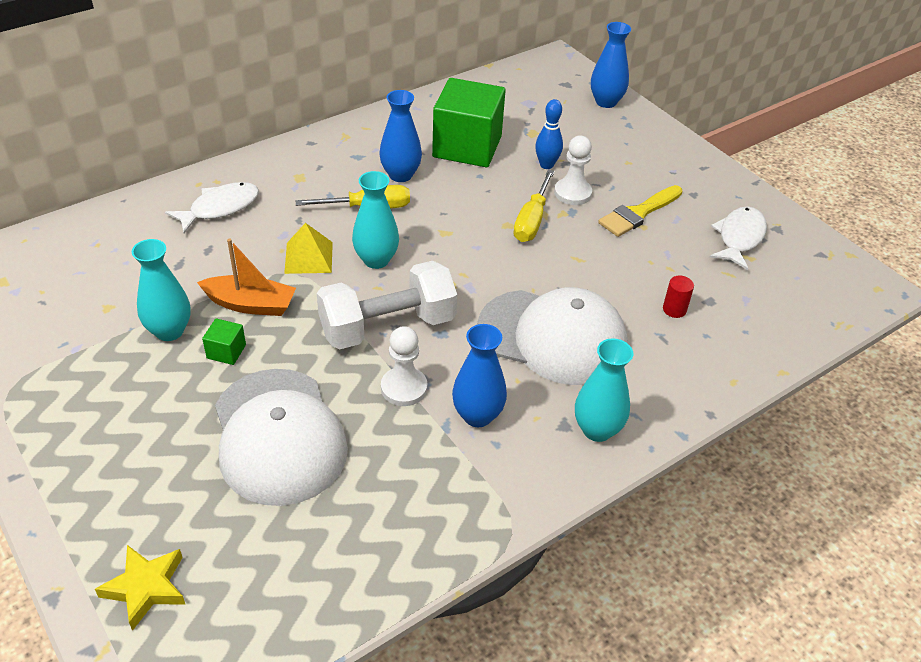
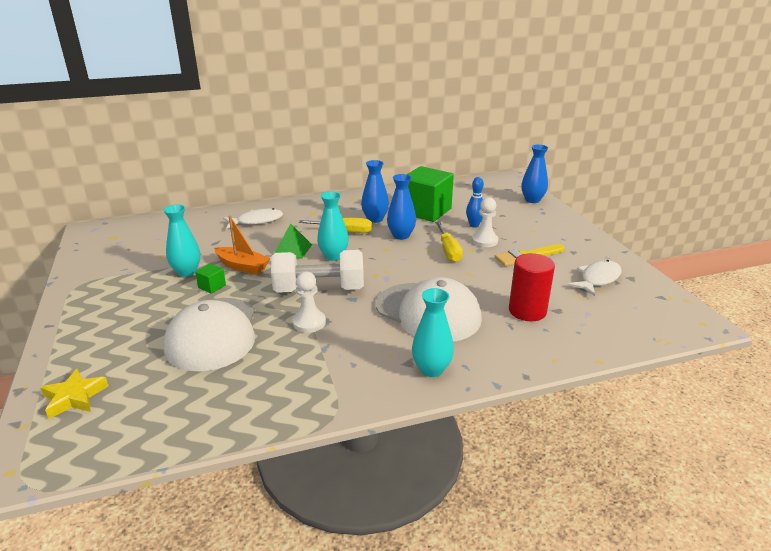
camera: 20 degrees right, 15 degrees down
yellow pyramid [284,223,333,274] -> green pyramid [274,223,312,259]
blue vase [452,324,507,427] -> blue vase moved to [387,174,416,240]
yellow screwdriver [513,170,554,242] -> yellow screwdriver turned 45 degrees counterclockwise [435,221,463,262]
red cylinder [663,276,694,318] -> red cylinder [509,253,555,321], size x2.08

